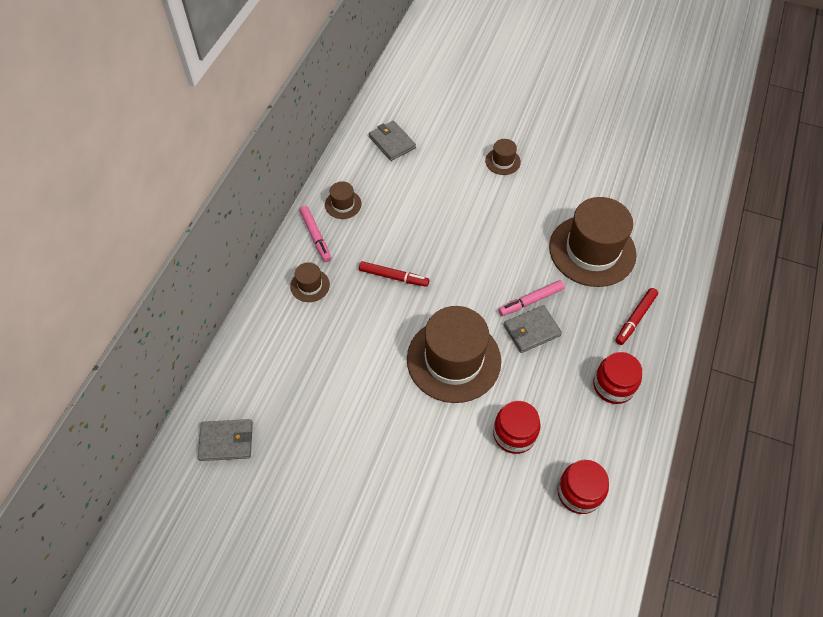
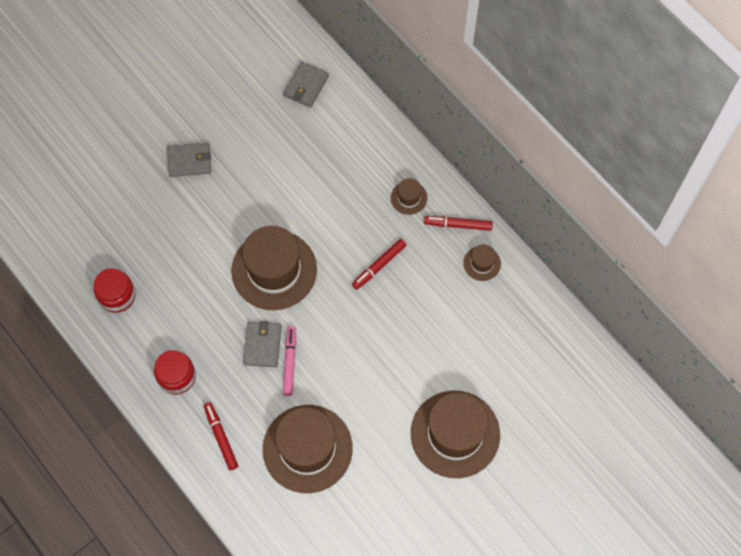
camera: 120 degrees right, 10 degrees up
pink marker [300,206,331,262] -> red marker [424,216,493,231]
grey wallet [369,120,416,161] -> grey wallet moved to [167,142,211,177]
brown hat [485,139,521,175] -> brown hat [411,391,500,478], size x2.27
red jar [493,401,541,454] -> none

